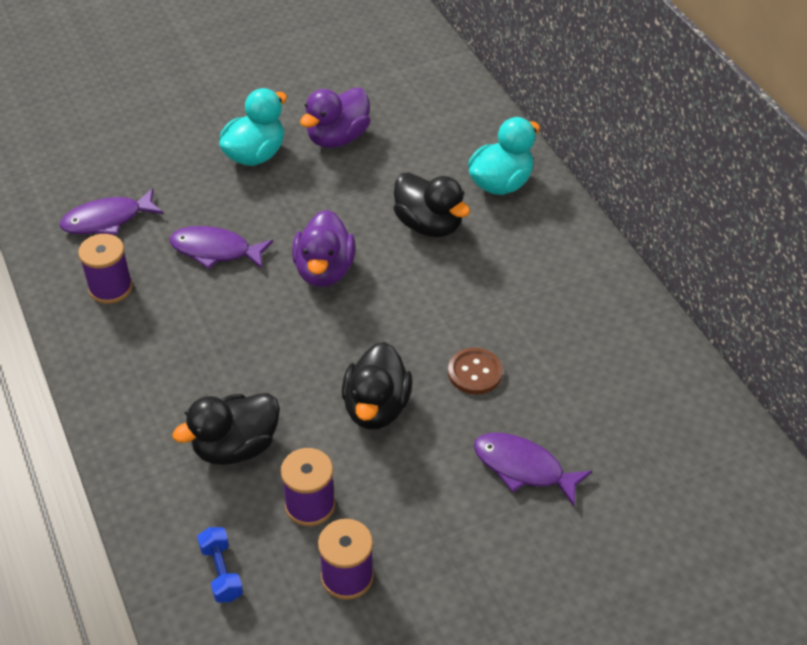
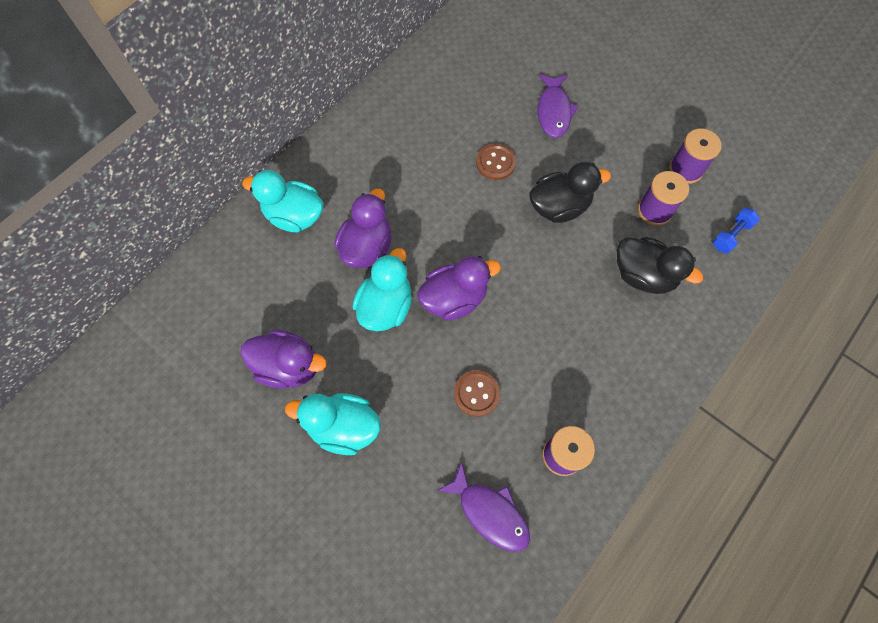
camera: 115 degrees left, 20 degrees up
purple fish [169,226,273,269] -> brown button [454,370,500,417]
black duck [394,172,470,237] -> purple duck [334,189,392,268]
none -> turquoise duck [353,248,412,331]

